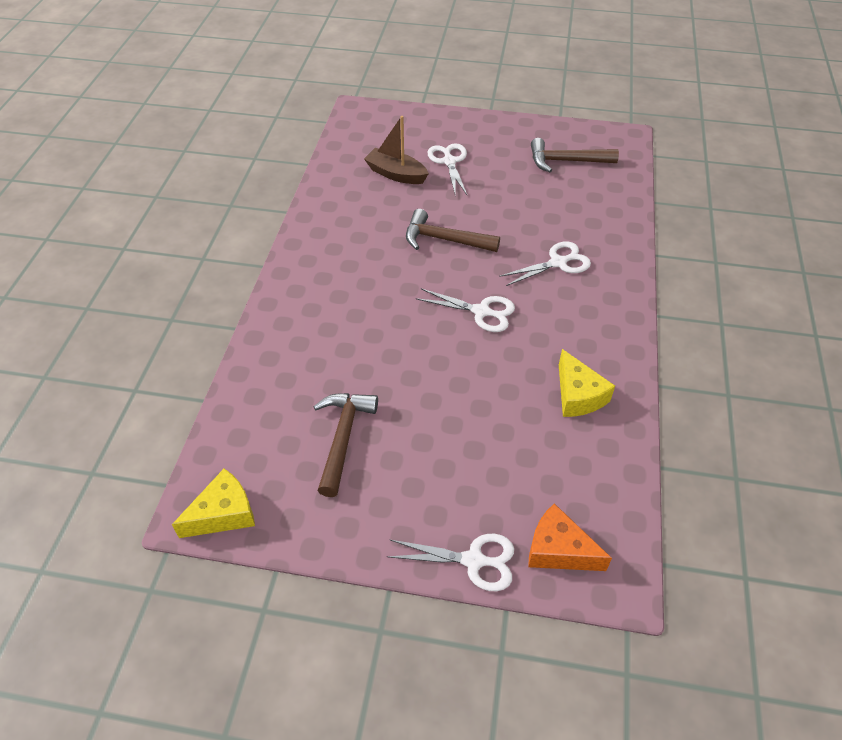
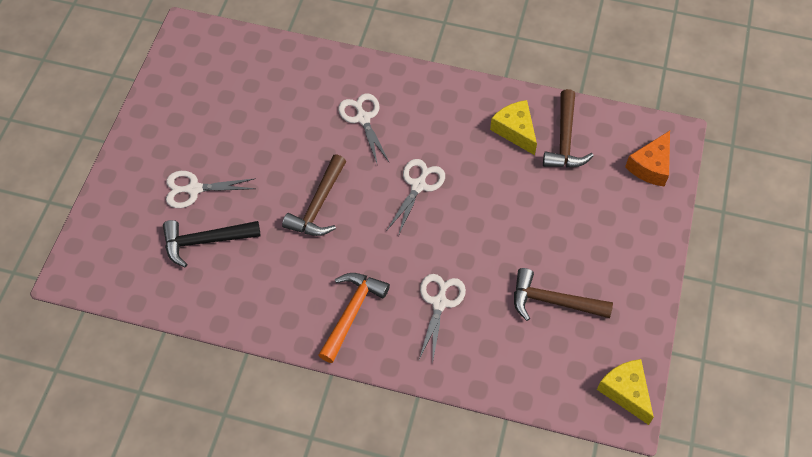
camera: 85 degrees left, 10 degrees up
brown boat [364,116,429,184] -> black hammer [163,220,261,267]
white scissors [387,534,514,591] -> white scissors moved to [419,274,466,359]
brown hammer [531,138,619,172] -> brown hammer moved to [543,89,594,168]
yellow cheese [559,349,615,417] -> yellow cheese turned 105 degrees counterclockwise [490,100,537,155]
none -> orange hammer [318,273,390,363]

